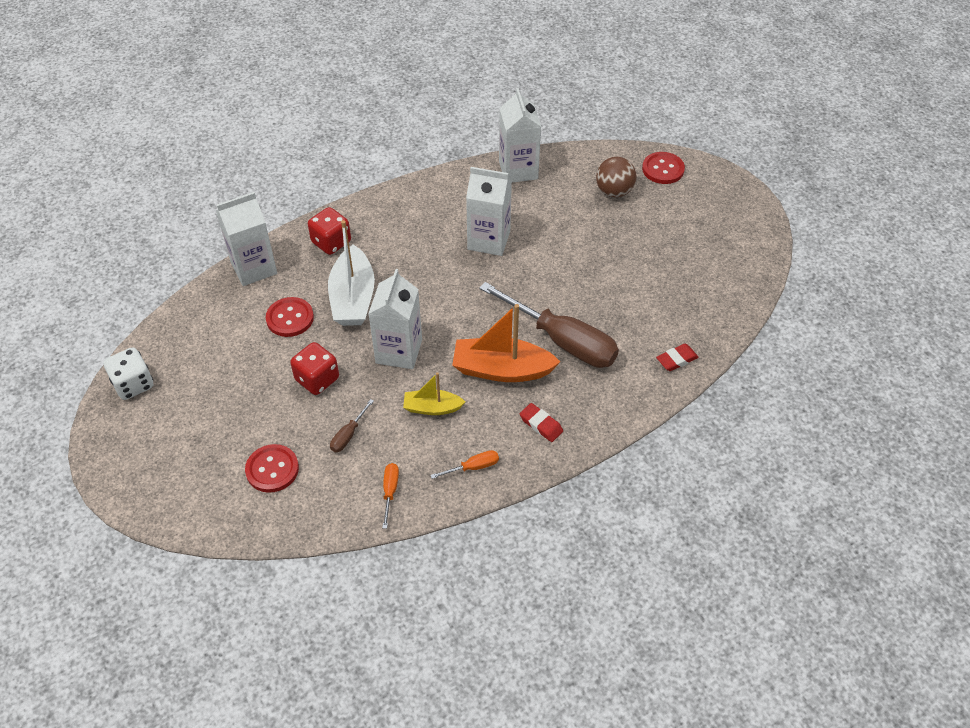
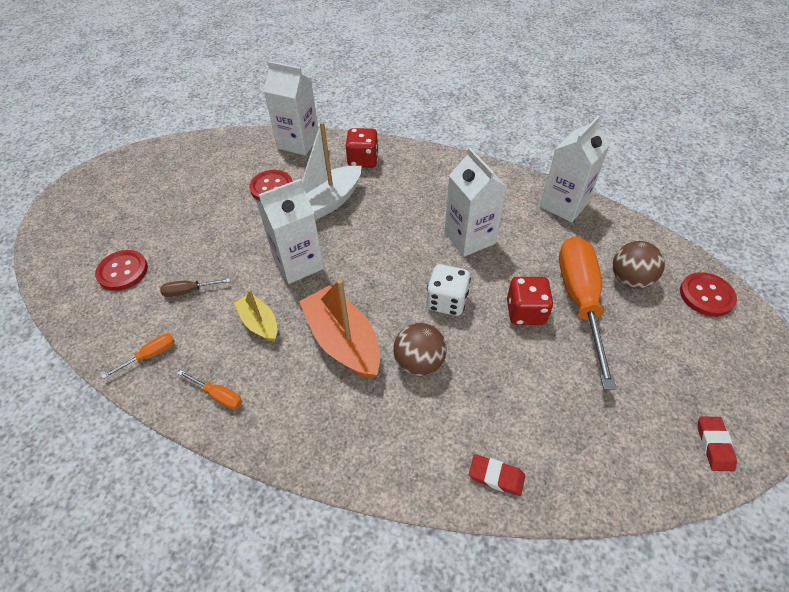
camera: 50 degrees right, 0 degrees up
white dice [103,347,153,400] -> white dice moved to [427,264,471,316]
red dice [290,342,339,395] -> red dice moved to [507,277,554,325]
brown screwdriver [479,282,619,368] -> brown ball [393,323,446,376]
red eraser [520,403,563,442] -> red eraser moved to [698,416,737,471]
none -> orange screwdriver [559,236,617,390]

